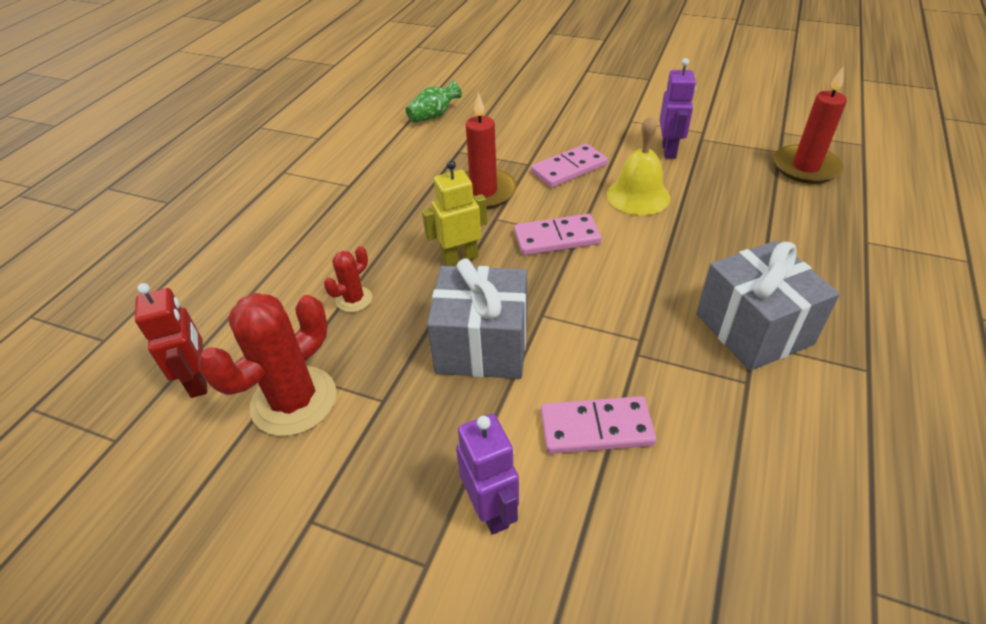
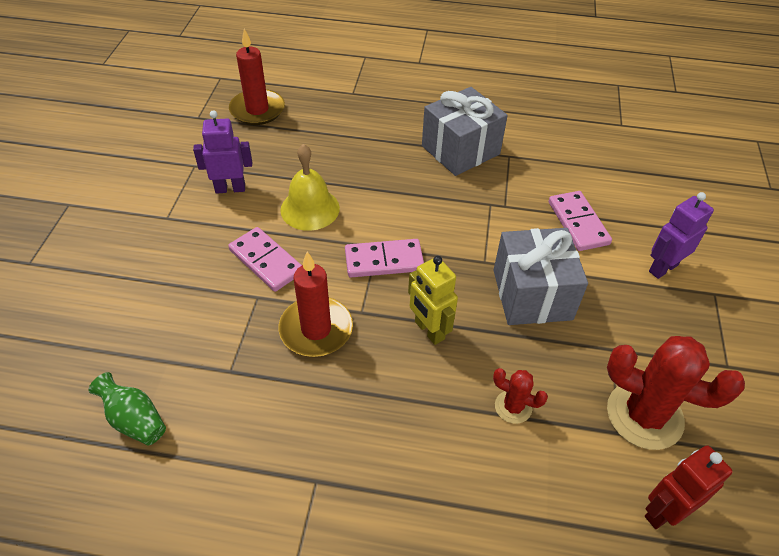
camera: 105 degrees left, 5 degrees up
pink domino [514,214,602,255] -> pink domino turned 75 degrees counterclockwise [345,239,424,277]

